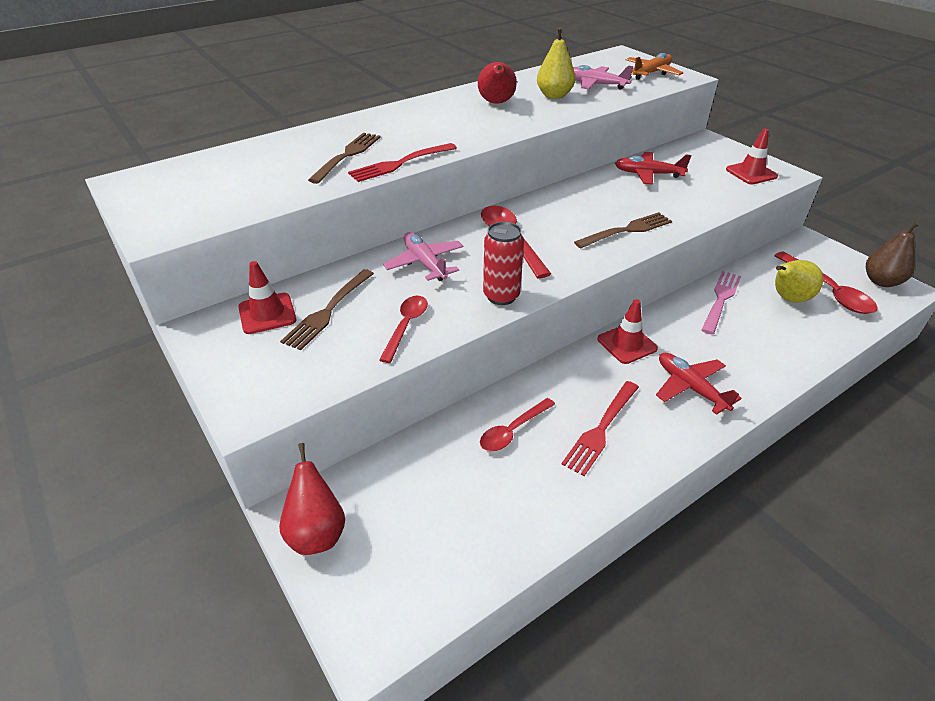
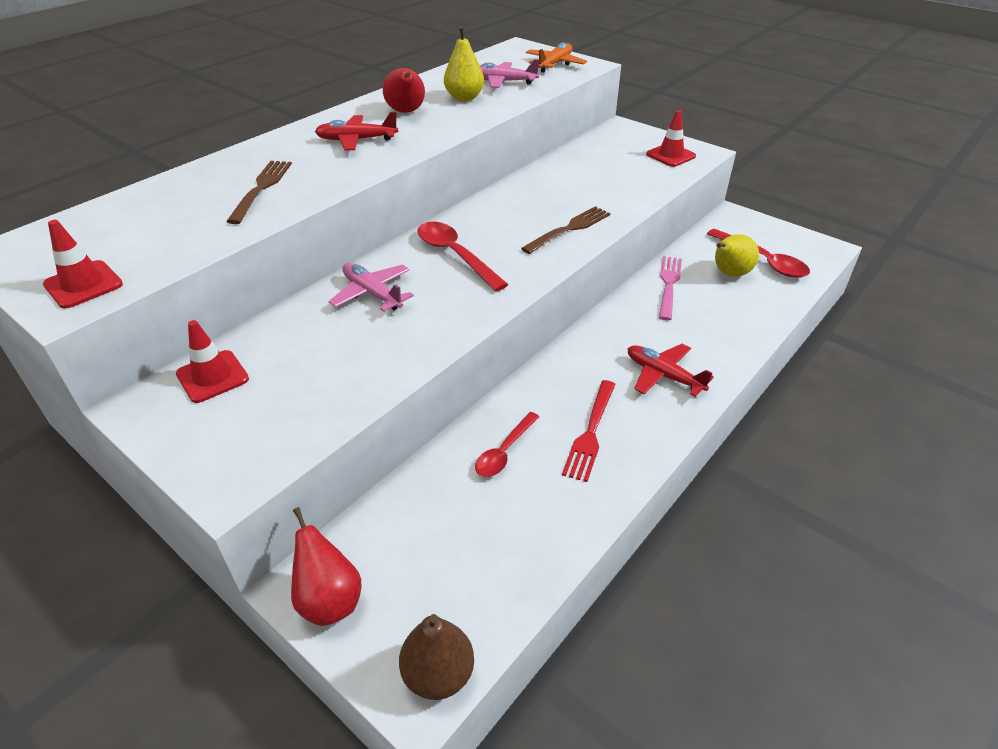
camera: 15 degrees left, 0 degrees up
brown fork [280,269,374,350] -> none
red fork [348,143,457,182] -> none
red spoon [379,296,428,363] -> none
red can [483,222,524,305] -> none
red traffic cone [597,299,658,364] -> red traffic cone moved to [43,220,123,308]
red plane [615,152,691,185] -> red plane moved to [315,112,398,150]
brown pear [866,222,920,287] -> brown pear moved to [399,614,474,700]

